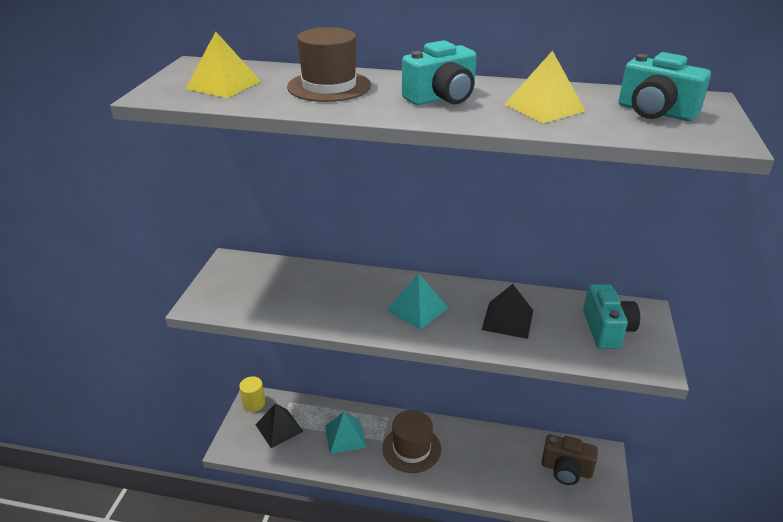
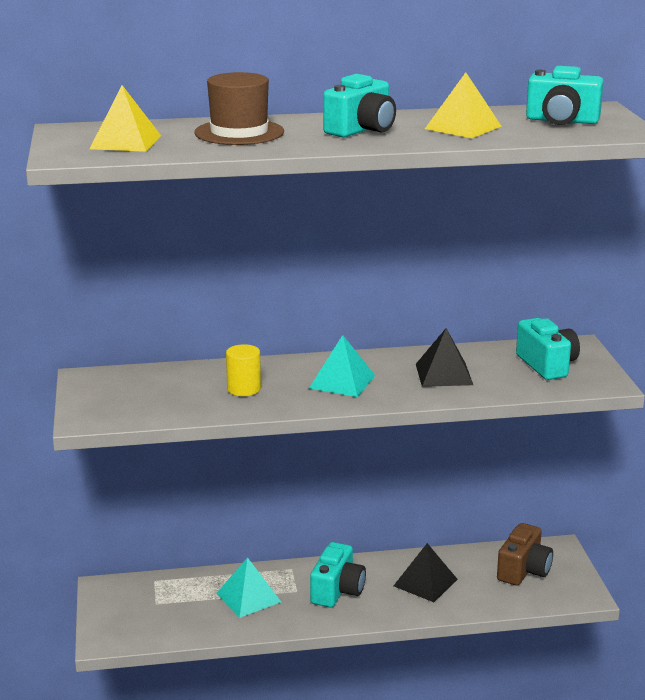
camera: 20 degrees left, 10 degrees down
yellow cylinder [239,376,265,412] -> yellow cylinder moved to [226,344,261,396]
black pyramid [255,403,304,448] -> black pyramid moved to [394,543,458,602]
brown hat [383,410,441,473] -> turquoise camera [310,542,366,607]
brown camera [541,434,598,485] -> brown camera turned 60 degrees counterclockwise [497,523,553,586]

